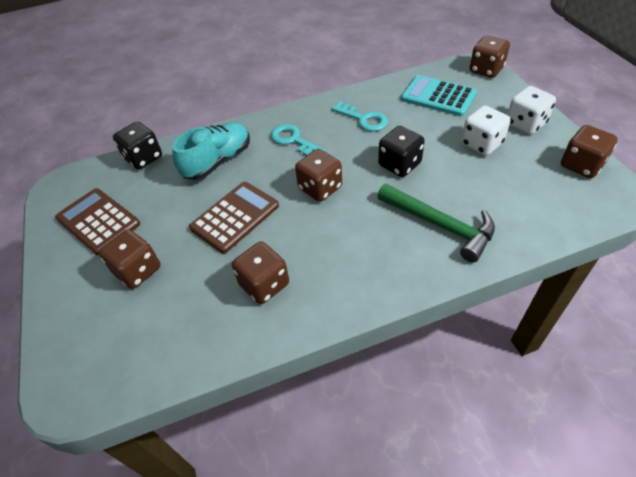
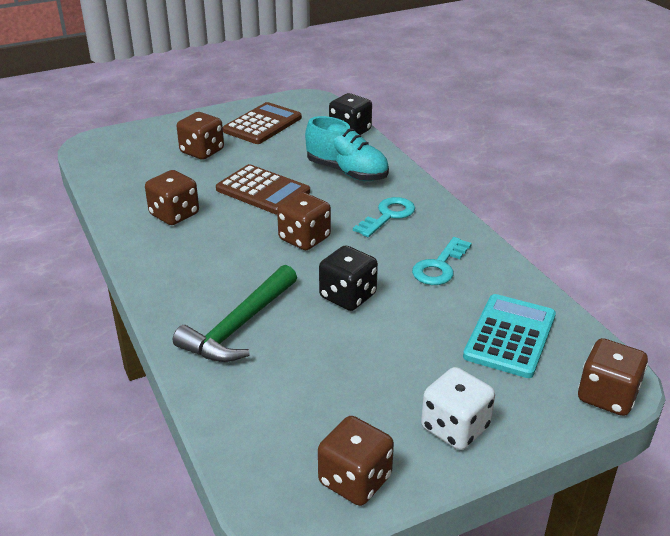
camera: 80 degrees right, 15 degrees down
white dice [461,105,511,156] -> none

